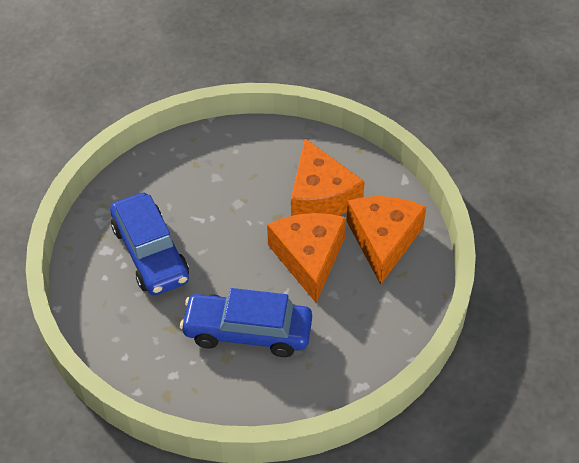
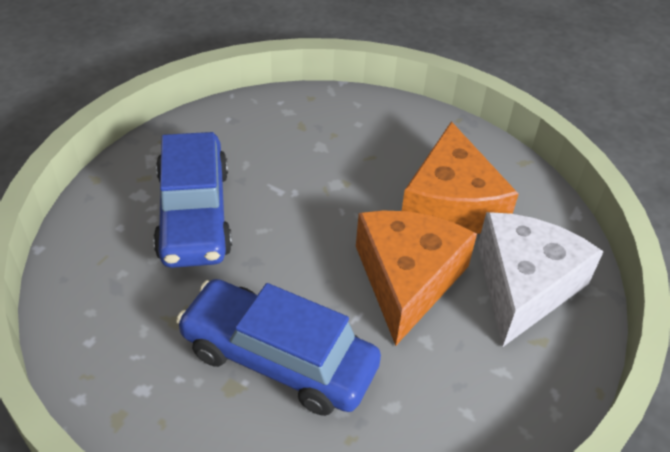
camera: 15 degrees right, 5 degrees down
orange cheese [347,196,426,285] -> white cheese [478,212,604,347]

